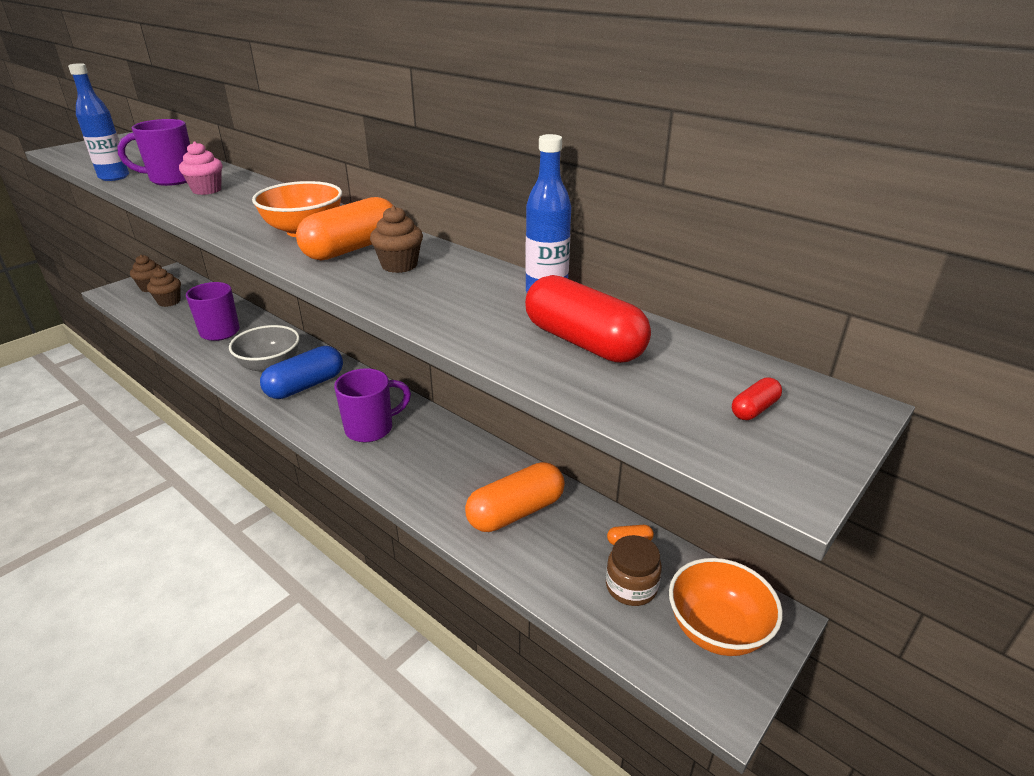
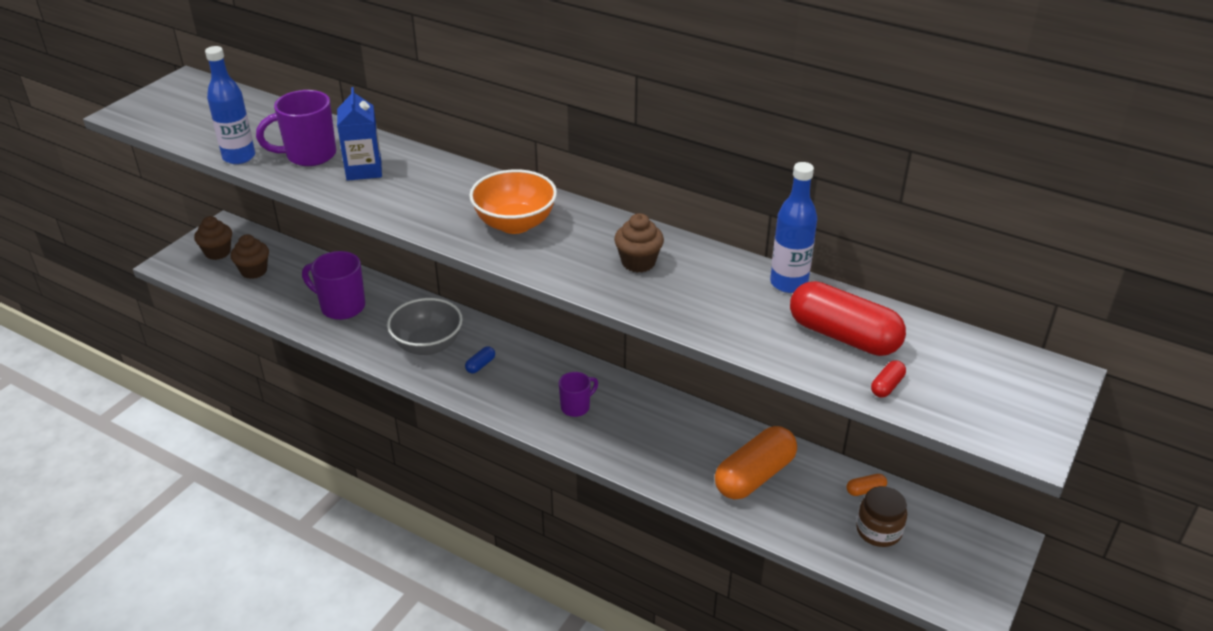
camera: 10 degrees left, 5 degrees up
pink cupcake [179,141,222,195] -> blue carton [337,87,382,181]
blue capsule [260,346,343,399] -> blue capsule [465,346,495,373], size x0.41
orange capsule [296,197,393,260] -> none
purple mug [334,368,411,442] -> purple mug [559,372,598,417], size x0.59
orange bowl [669,558,783,656] -> none
red capsule [732,377,782,420] -> red capsule moved to [871,360,906,398]

